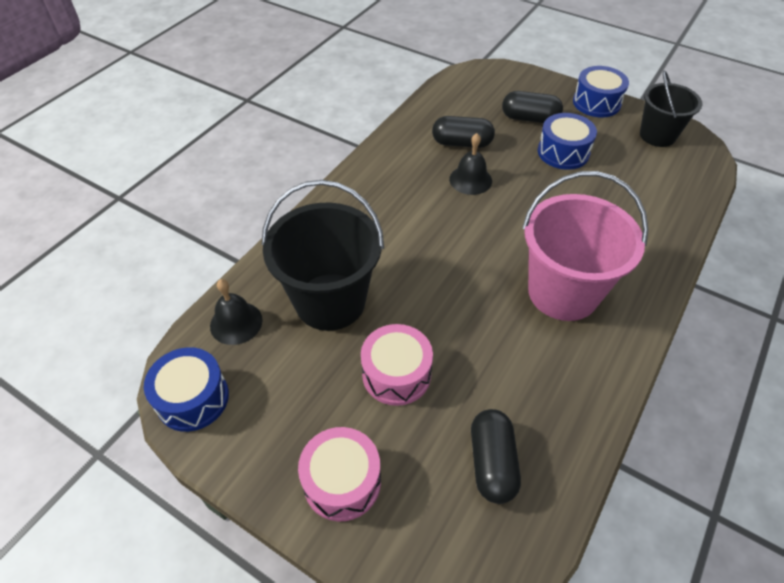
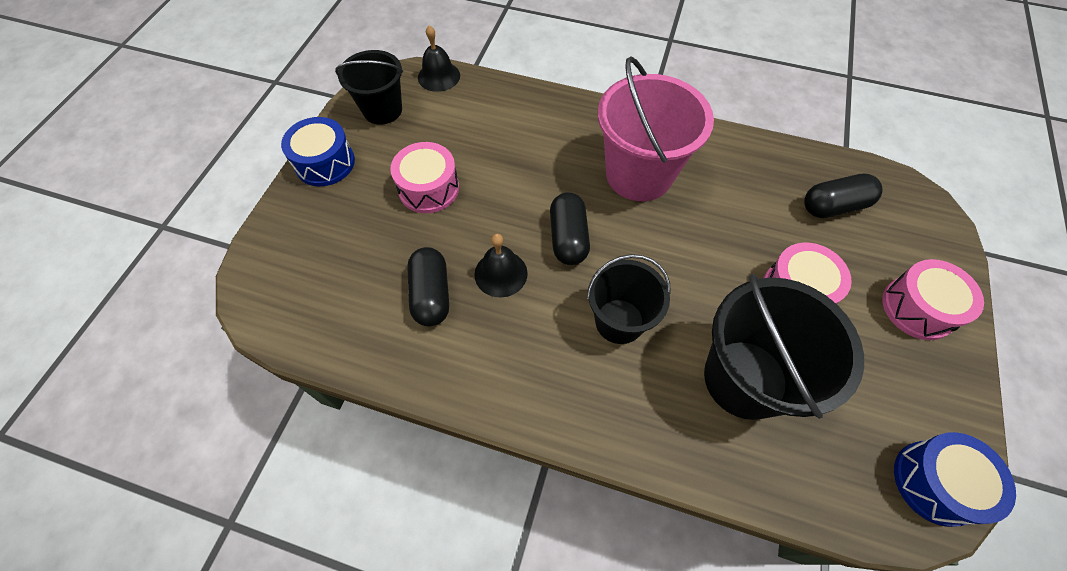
camera: 105 degrees left, 10 degrees up
black bell [210,279,263,345] -> black bell moved to [418,25,460,92]
black capsule [502,91,563,123] -> black capsule moved to [550,192,590,265]
blue drum [538,113,597,170] -> pink drum [390,142,459,213]
none -> black bucket [587,254,671,344]

